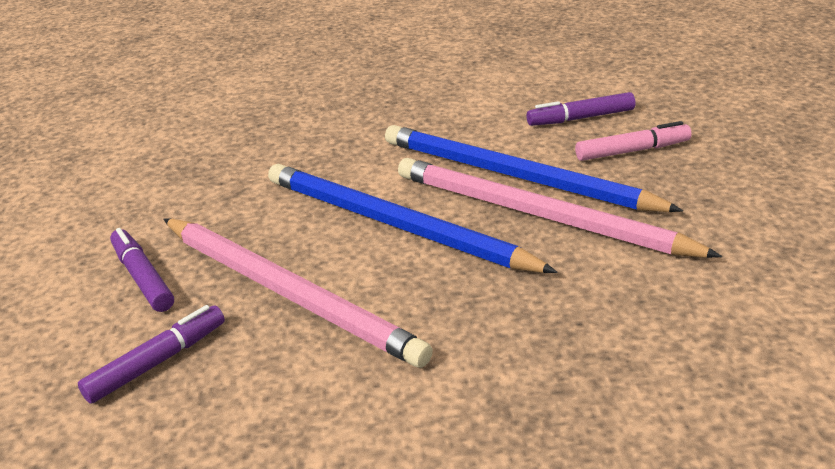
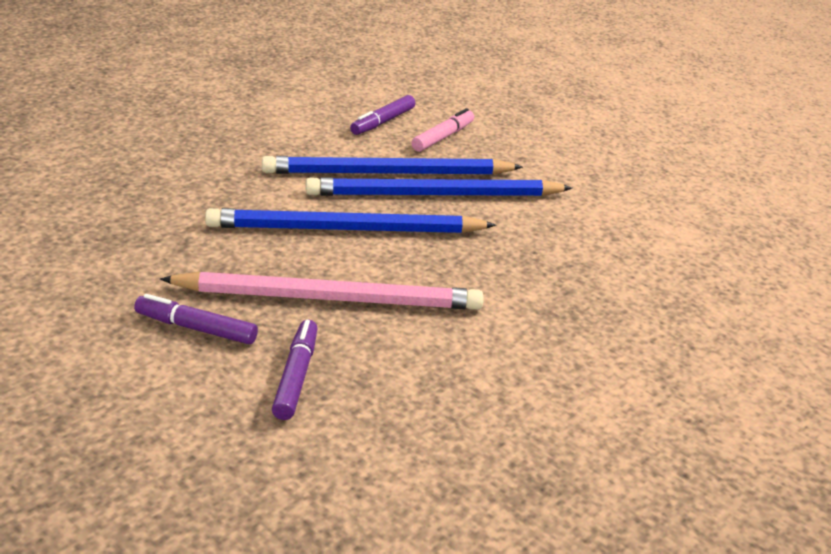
camera: 45 degrees left, 0 degrees up
pink pencil [398,158,722,258] -> blue pencil [306,177,572,196]

